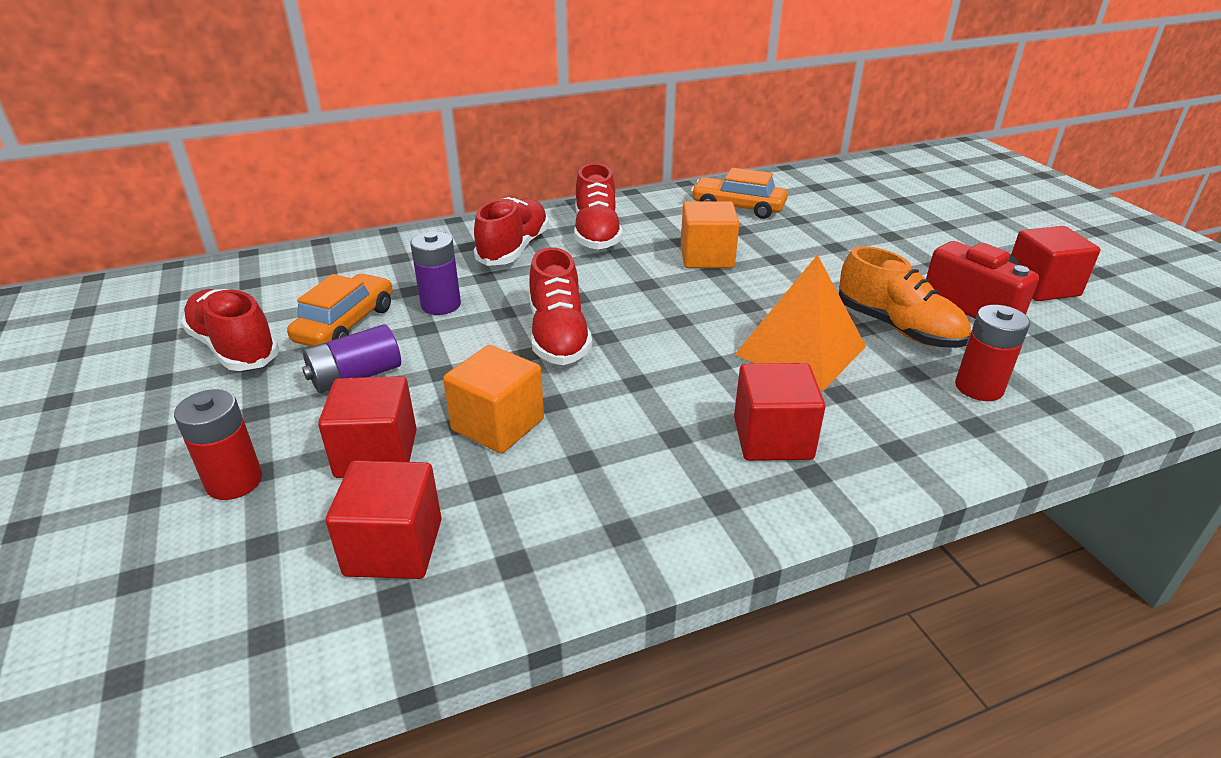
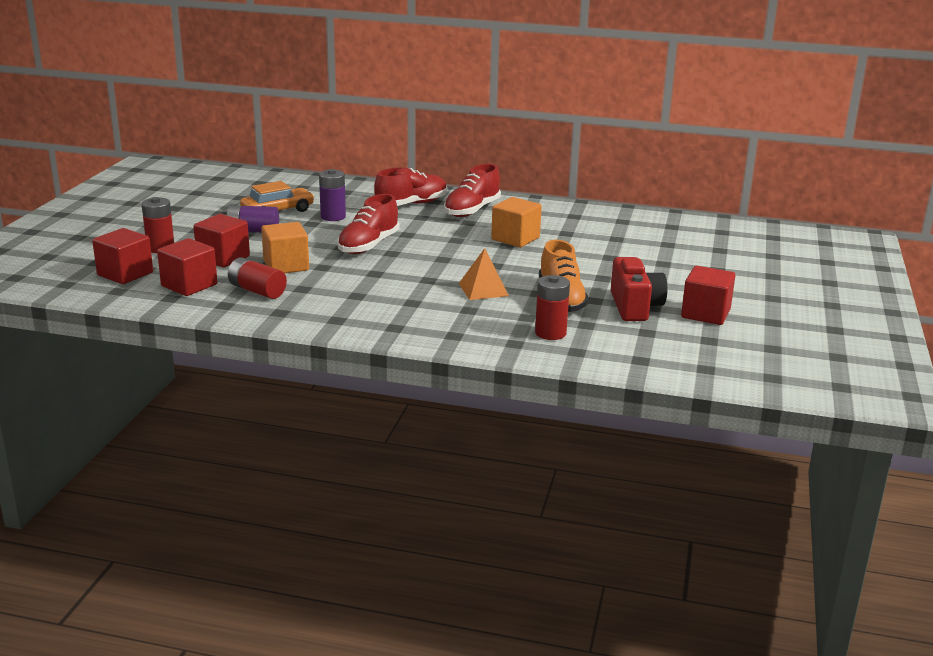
camera: 35 degrees right, 10 degrees down
red shoe [181,289,279,371] -> none
orange car [691,168,788,219] -> none
red cube [734,363,825,461] -> red cube moved to [92,228,153,284]
orange pyramid [735,254,866,391] -> orange pyramid [459,248,509,300], size x0.63
none -> red battery [228,257,287,299]

